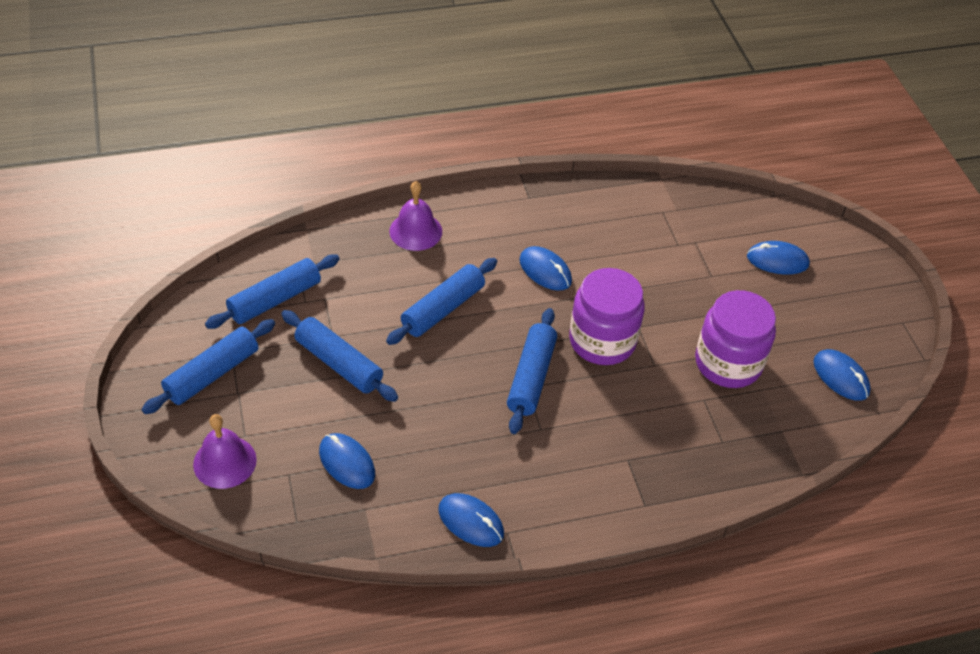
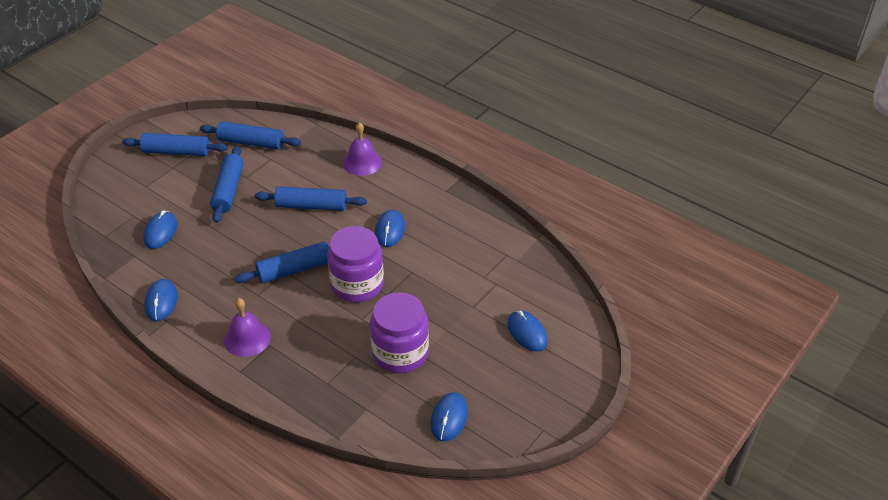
camera: 55 degrees right, 5 degrees down
purple bell [193,414,257,489] -> purple bell moved to [224,298,271,357]

